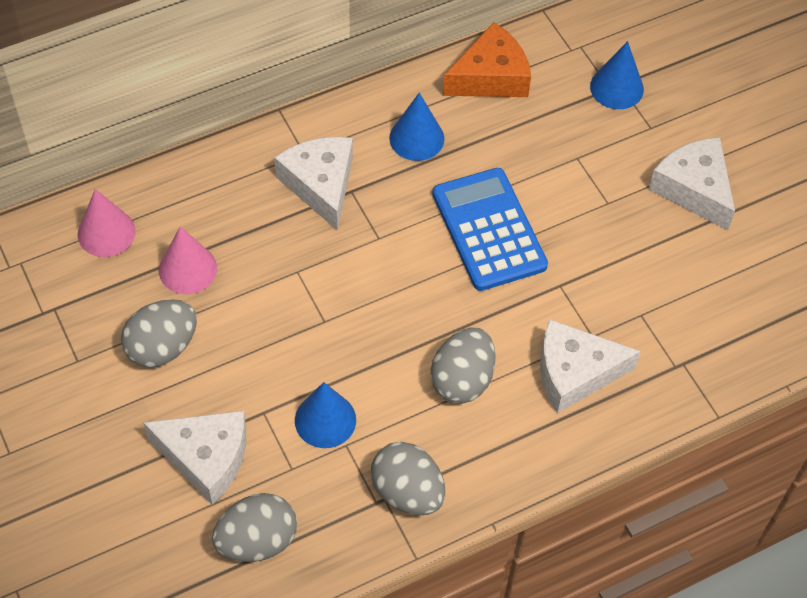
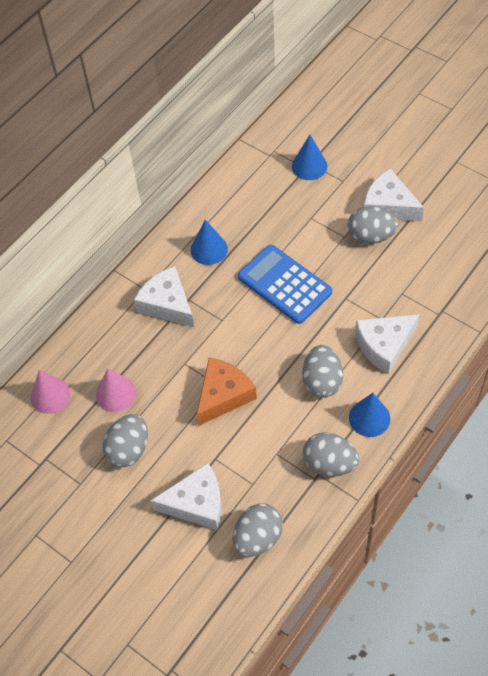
camera: 20 degrees left, 0 degrees up
blue cone [295,382,356,448] -> blue cone moved to [349,393,390,437]
orange cheese [443,22,531,97] -> orange cheese moved to [196,358,257,426]
none -> grey egg [348,206,399,244]

